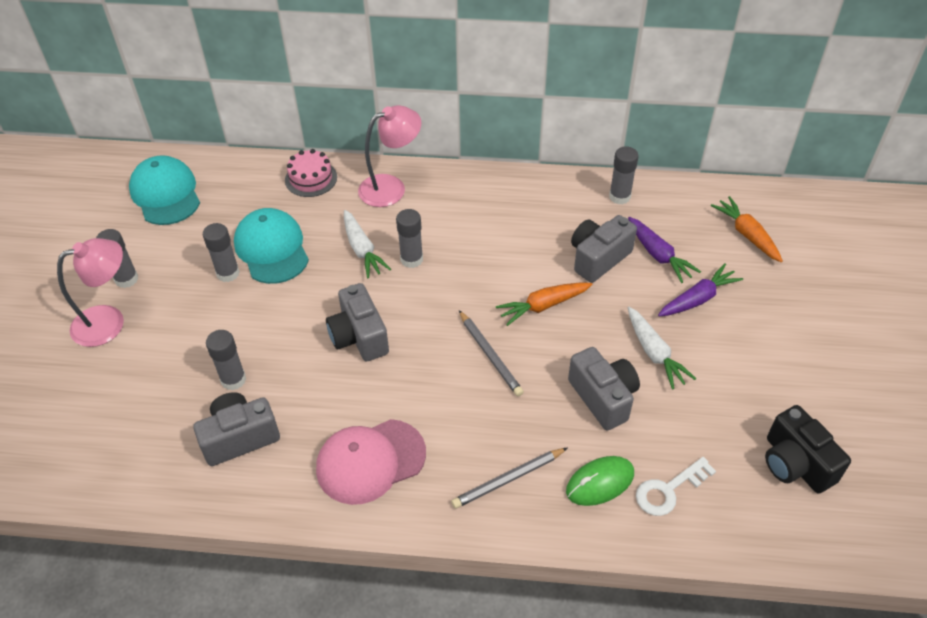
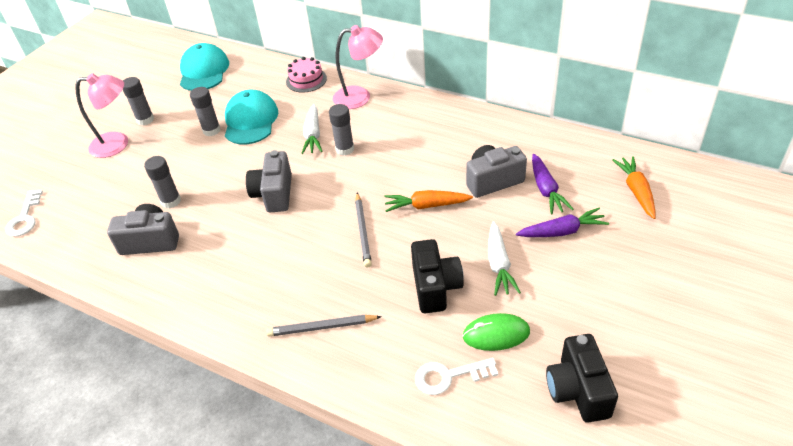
camera: 25 degrees right, 5 degrees down
pink cap [316,419,426,505] -> none
green mouse [566,456,634,506] -> green mouse moved to [462,313,530,351]
grey camera [568,347,640,430] -> black camera [411,239,464,313]
grey glue stick [609,146,639,204] -> none
none -> white key [5,190,43,236]

